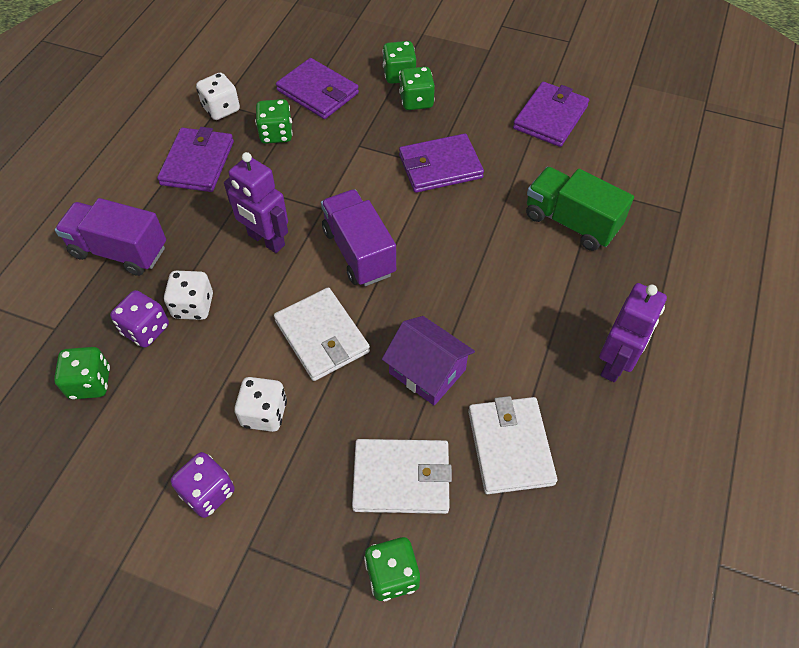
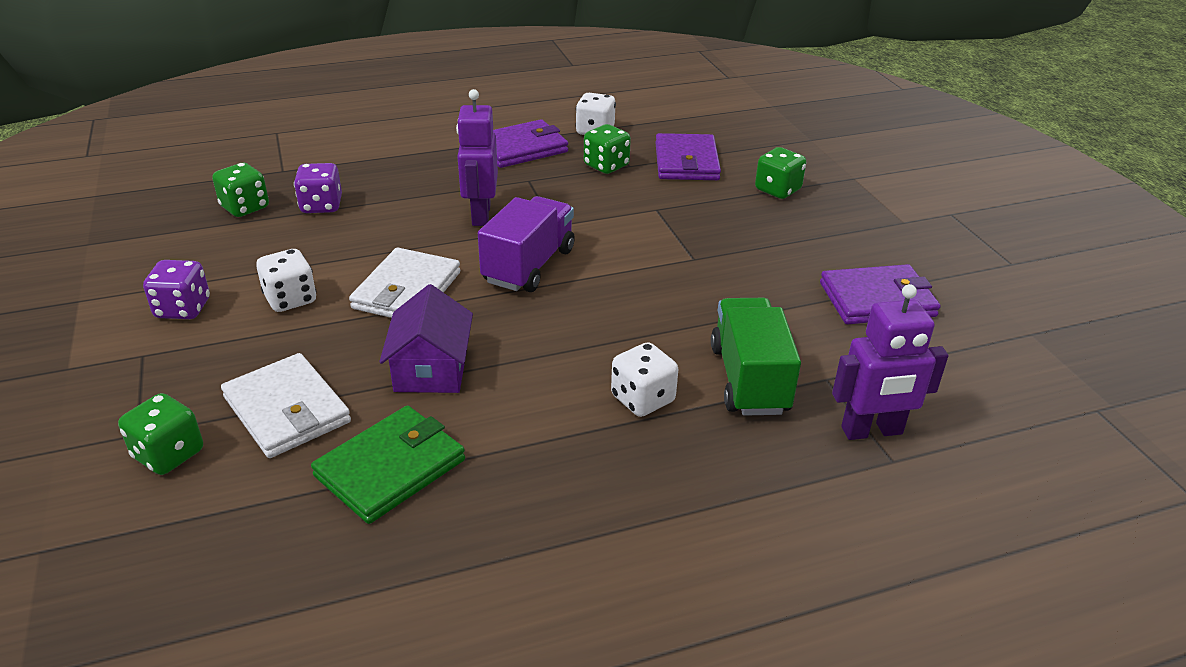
camera: 50 degrees right, 20 degrees down
purple truck [55,198,166,276] -> none
white dice [163,271,213,320] -> white dice moved to [611,342,678,417]
green dice [399,67,435,110] -> none
purple wallet [399,133,484,193] -> none
white wallet [468,396,557,494] -> green wallet [311,406,465,524]
purple robot [599,283,667,382] -> purple robot moved to [832,284,948,440]

